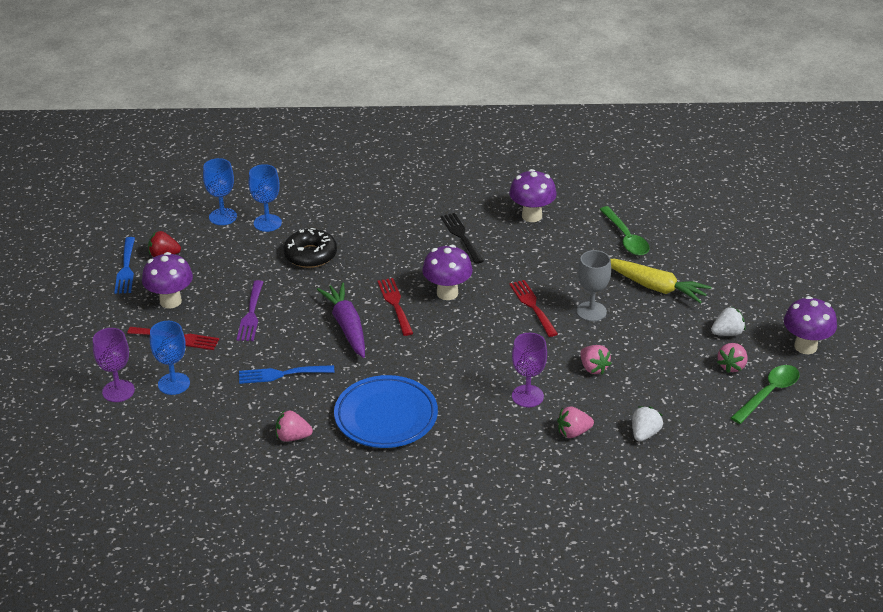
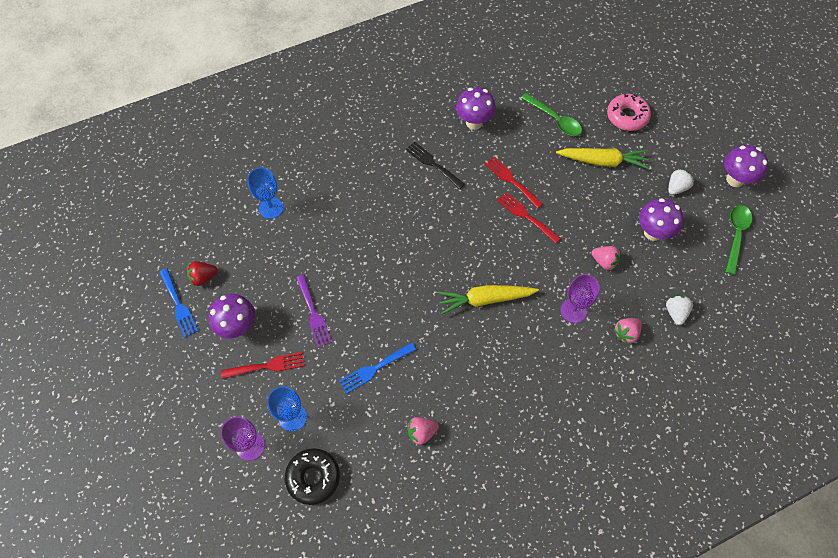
camera: 25 degrees left, 25 degrees up
blue goblet [203,158,237,225] -> none
black donut [283,228,337,268] -> black donut moved to [285,448,340,505]
purple carrot [317,282,365,358] -> none
blue plate [334,375,438,448] -> none
red fork [377,278,413,336] -> red fork moved to [485,157,543,209]
purple mushroom [422,245,473,300] -> purple mushroom moved to [639,198,684,241]
grey goblet [577,250,611,322] -> none
pink strawberry [717,343,748,373] -> none
none -> yellow carrot [437,285,539,315]
none -> pink donut [607,94,651,131]

